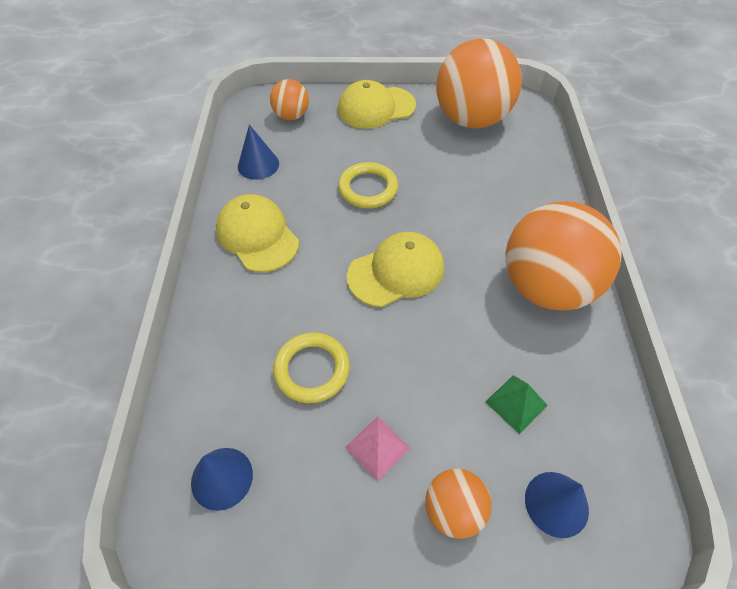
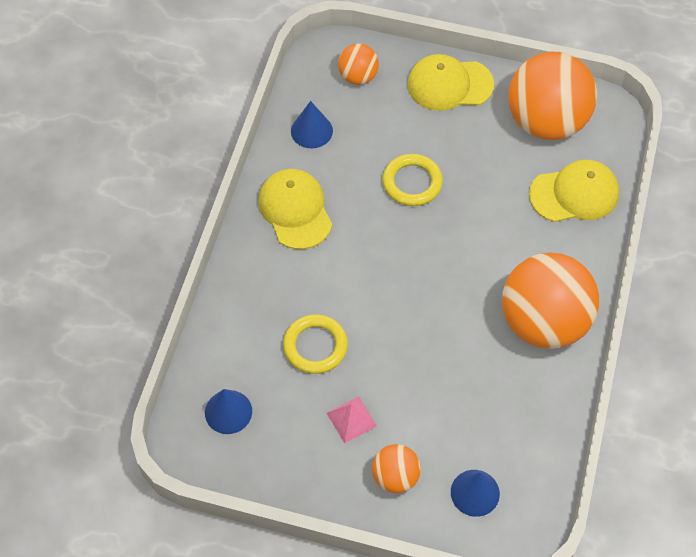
camera: 15 degrees right, 5 degrees up
yellow cap [347,232,444,307] -> yellow cap moved to [529,159,619,222]
green pyramid [485,375,548,434] -> none

